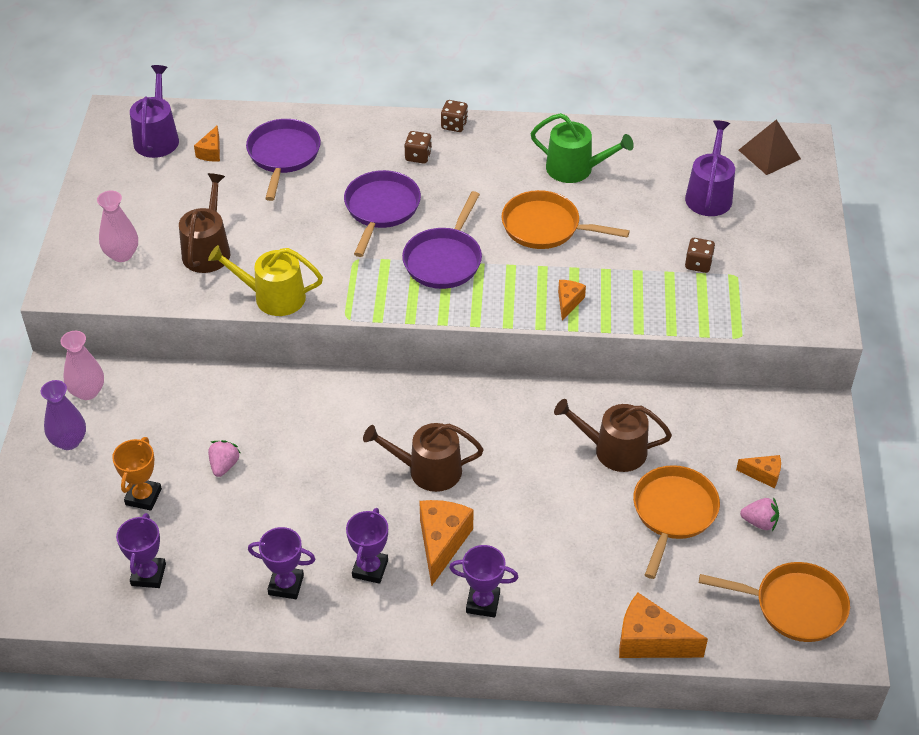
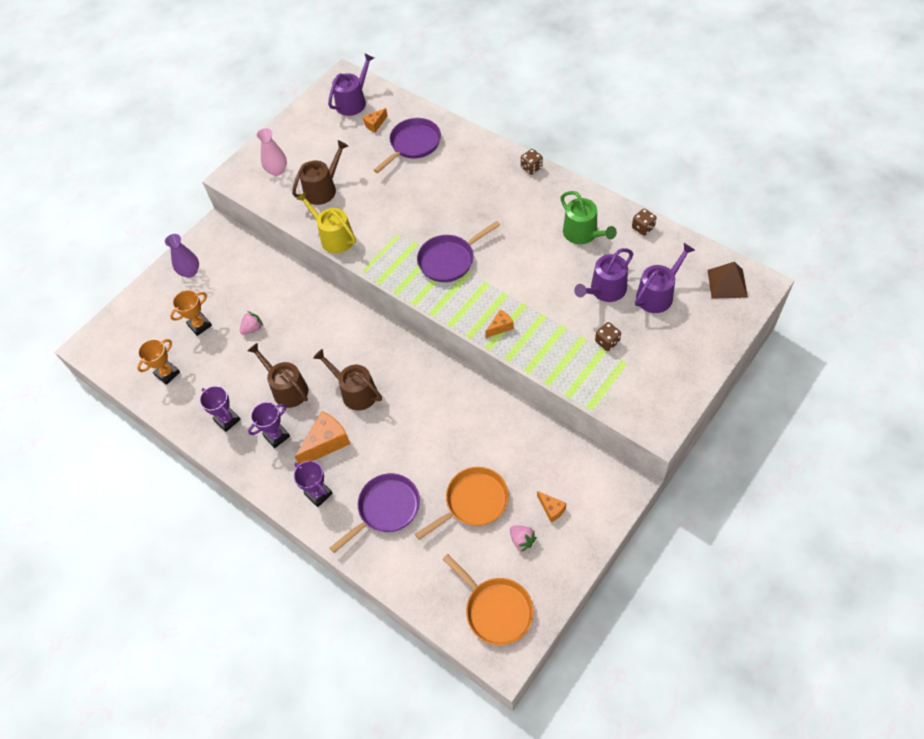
camera: 40 degrees right, 10 degrees up
pink vase [61,331,104,400] -> none
purple trophy [116,513,166,588] -> orange trophy [137,339,180,385]
purple pan [344,170,421,257] -> purple pan moved to [330,473,420,553]
brown dice [404,131,432,164] -> brown dice moved to [632,209,656,236]
orange pan [502,190,630,249] -> none
brown watering can [554,399,672,472] -> brown watering can moved to [248,343,308,408]
orange cheese [619,593,708,658] -> none
none -> purple watering can [574,248,633,302]

